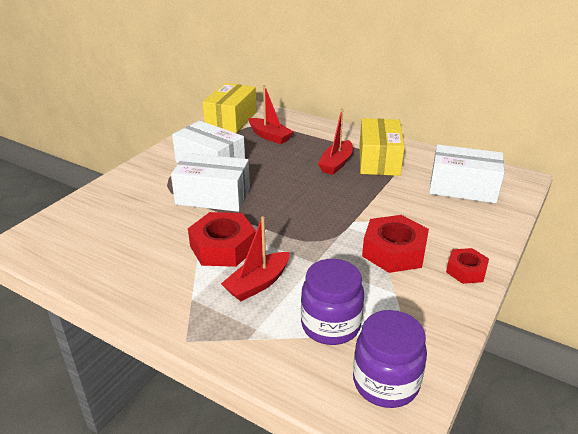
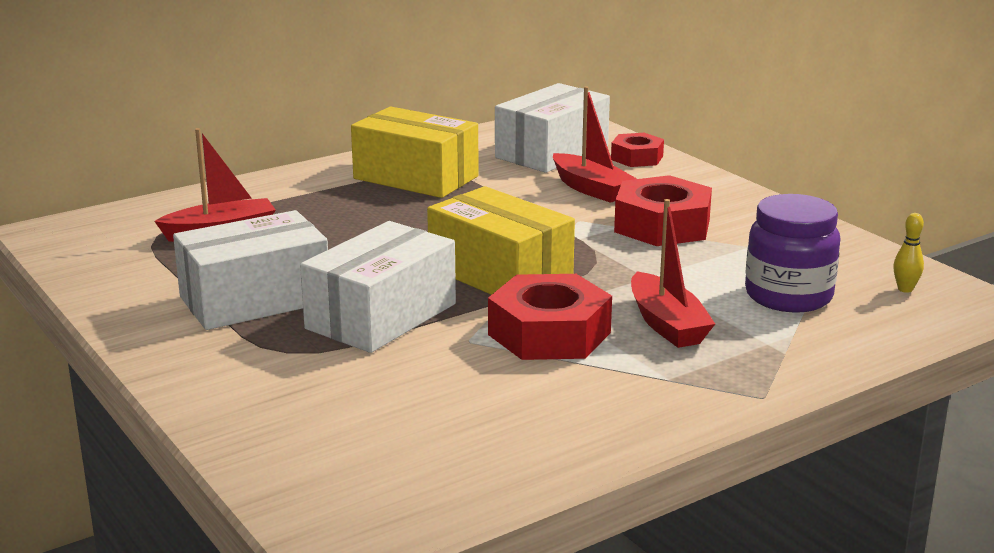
camera: 65 degrees left, 10 degrees down
yellow box [202,83,257,133] -> yellow box moved to [427,186,575,295]
red boat [318,108,353,175] -> red boat moved to [553,86,637,203]
purple jar [353,310,427,408] -> yellow bowling pin [893,213,924,293]
red nut [446,248,489,284] -> red nut moved to [611,133,664,167]

